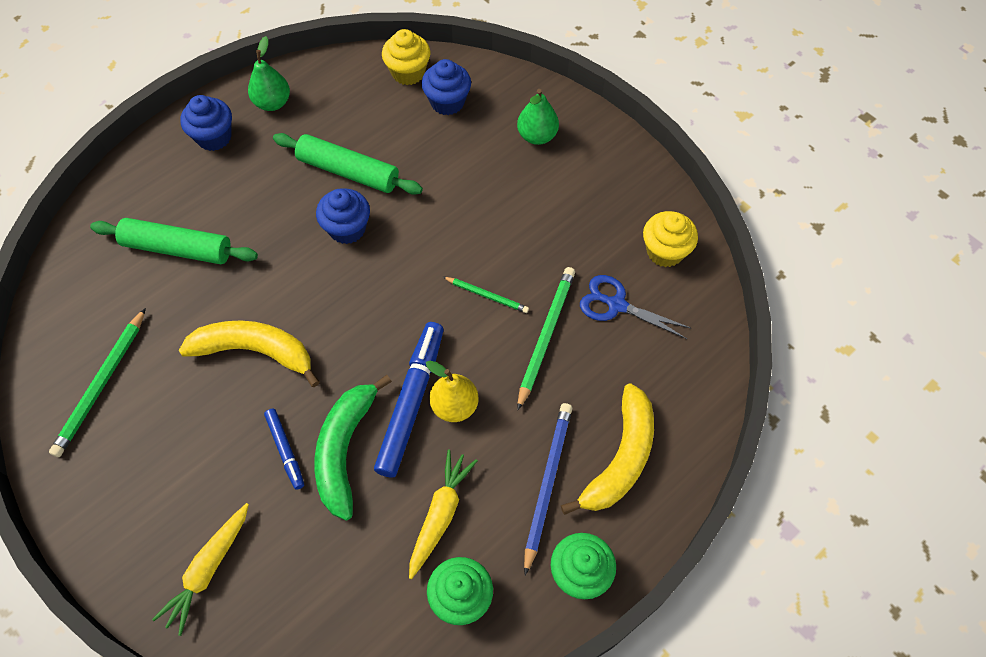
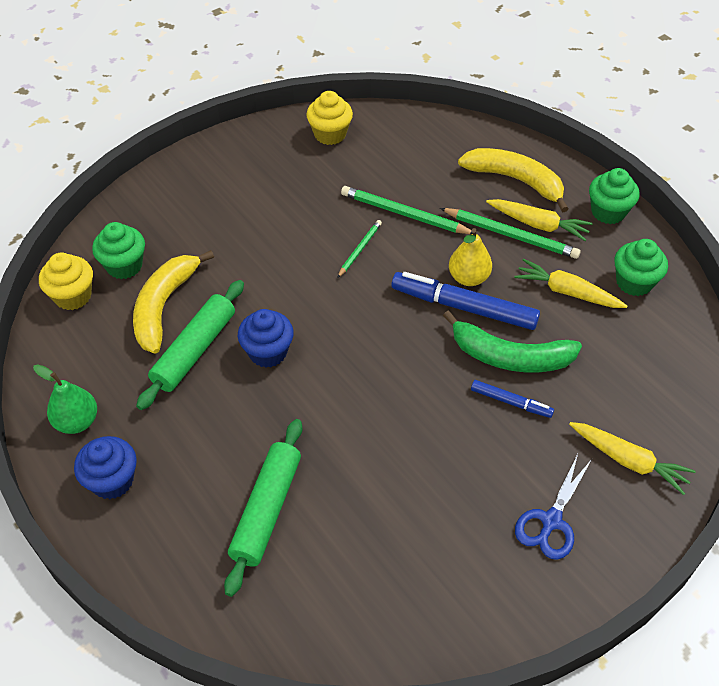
camera: 85 degrees left, 10 degrees down
green pencil [49,308,146,457] -> green pencil moved to [440,208,581,259]
yellow banana [179,320,320,387] -> yellow banana moved to [133,250,214,353]
blue marker [264,409,304,490] -> blue marker turned 45 degrees clockwise [471,380,554,418]
blue cupcake [421,59,471,115] -> green cupcake [92,222,145,279]
green pear [517,89,559,145] -> none
blue pencil [524,403,572,575] -> yellow carrot [486,199,593,241]
blue scissors [580,275,691,339] -> blue scissors moved to [515,454,592,560]

